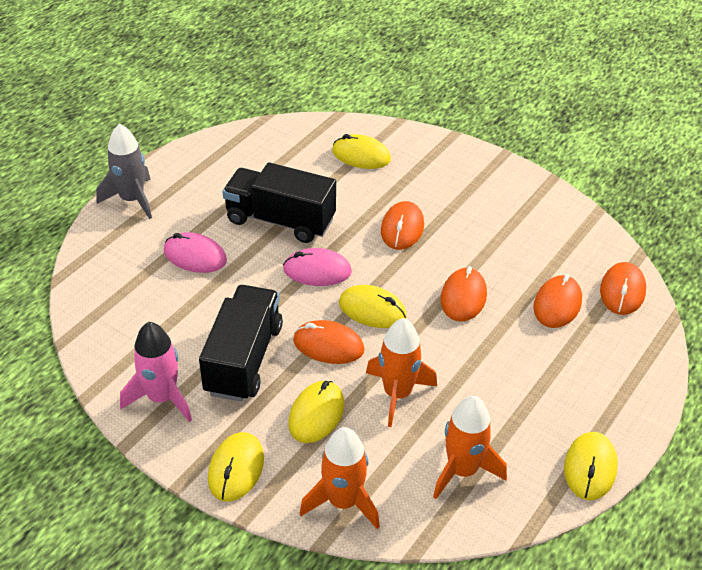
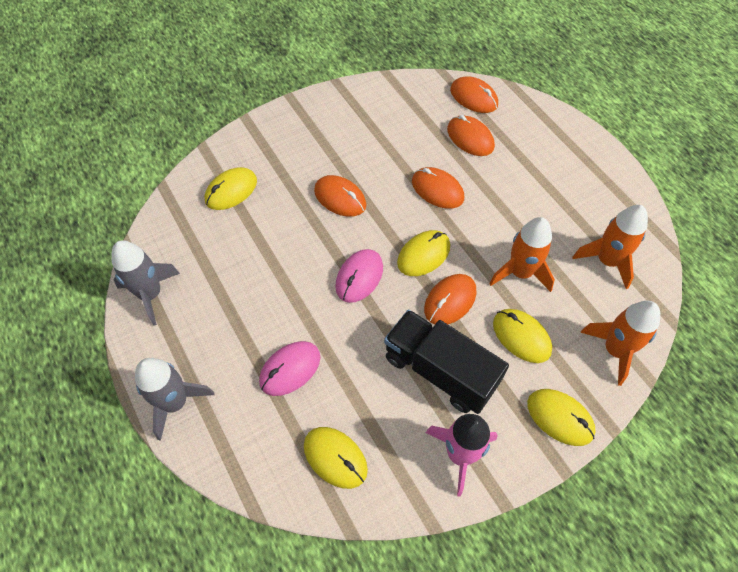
camera: 65 degrees left, 15 degrees up
black truck [223,162,336,243] -> none
yellow mouse [564,432,618,500] -> yellow mouse moved to [304,427,368,489]
none -> grey rocket [112,240,180,326]

